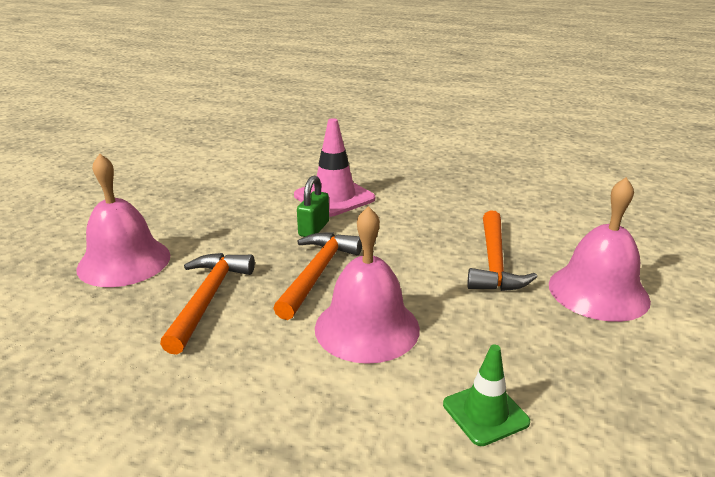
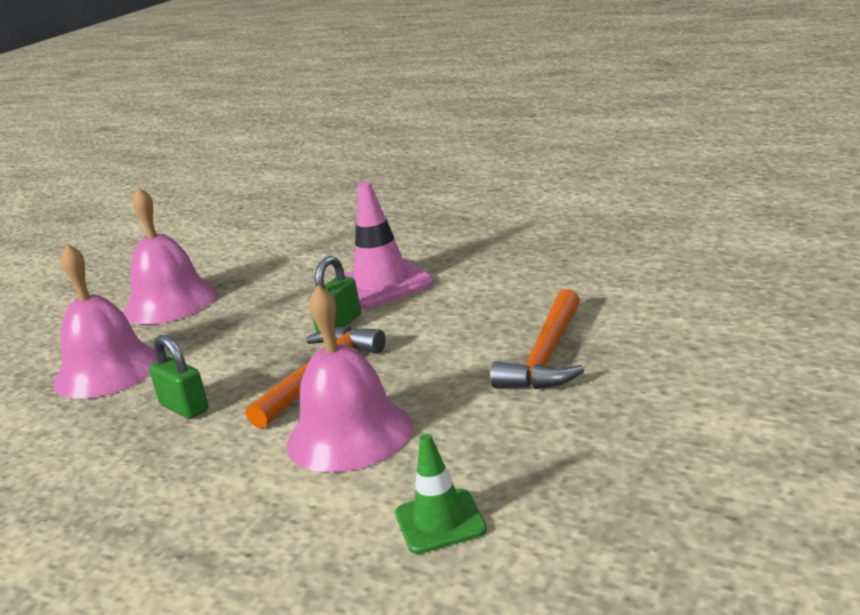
camera: 15 degrees right, 5 degrees down
orange hammer [160,253,255,355] -> green padlock [149,335,208,419]
pink bell [549,177,651,322] -> pink bell moved to [123,187,217,324]

